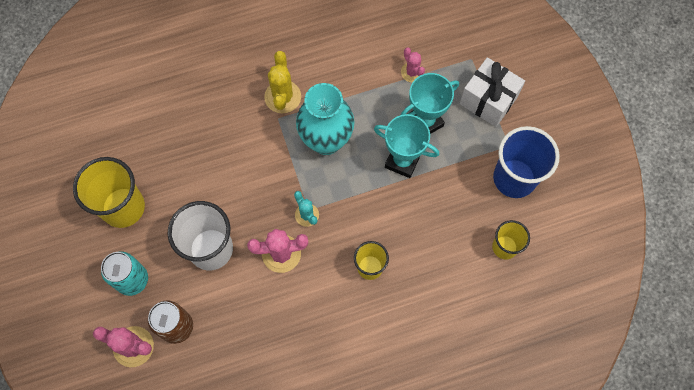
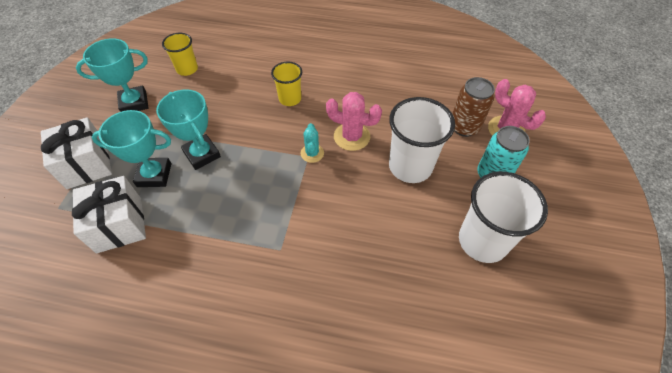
camera: 150 degrees left, 15 degrees down
yellow cup [73,157,145,228] -> white cup [459,172,548,263]
yellow cactus [264,51,301,114] -> none
turquoise vase [296,83,355,155] -> none
pink cactus [401,48,425,82] -> white gift [72,176,146,254]
blue cup [493,126,560,198] -> turquoise trophy [76,38,149,112]

